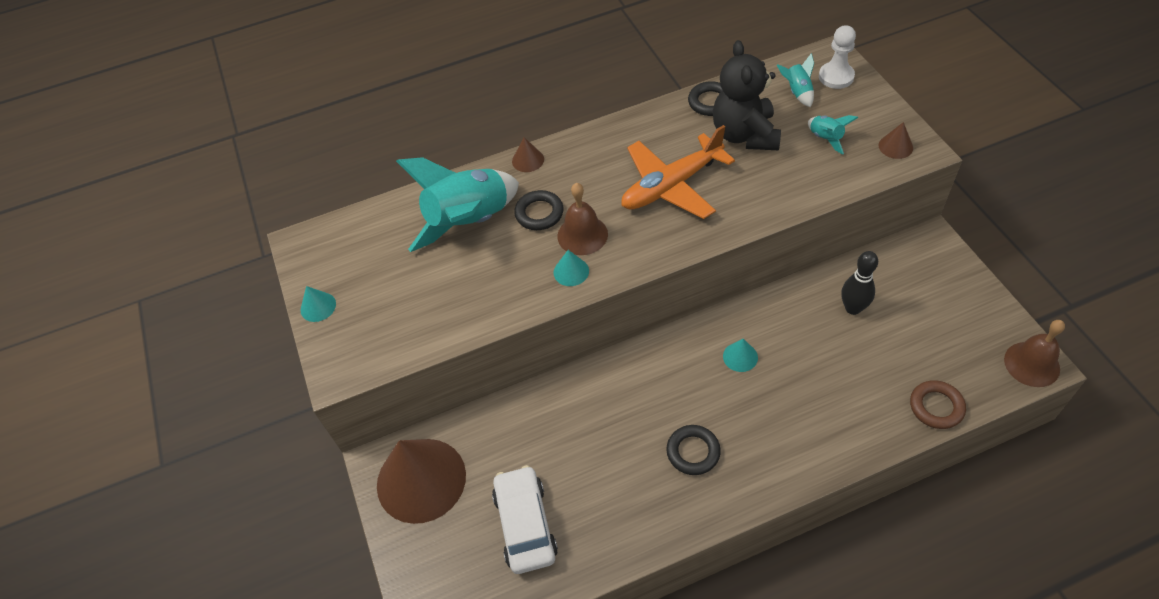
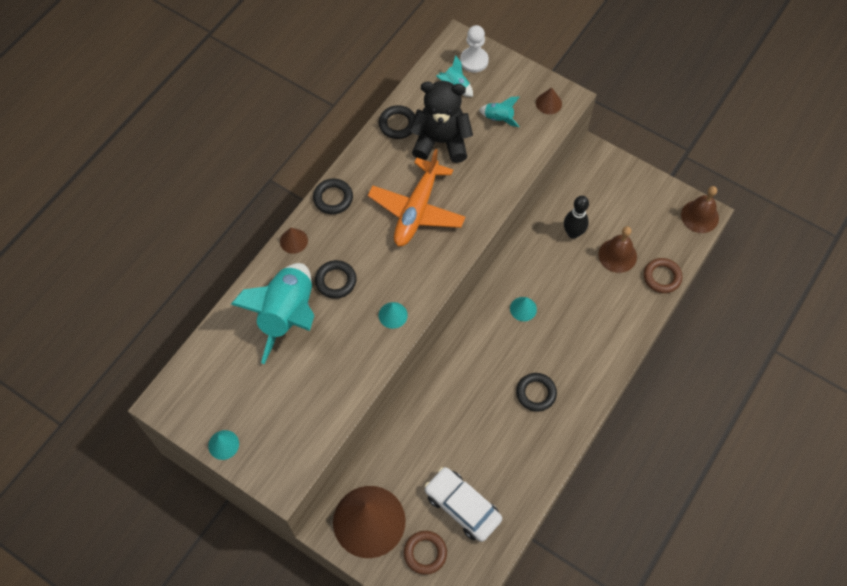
camera: 40 degrees left, 10 degrees up
brown bell [558,183,608,255] -> brown bell moved to [599,226,637,273]
black teddy bear [713,40,781,150] -> black teddy bear turned 135 degrees clockwise [409,81,473,163]
none -> black ring [313,179,353,214]
none -> brown ring [404,531,447,575]

